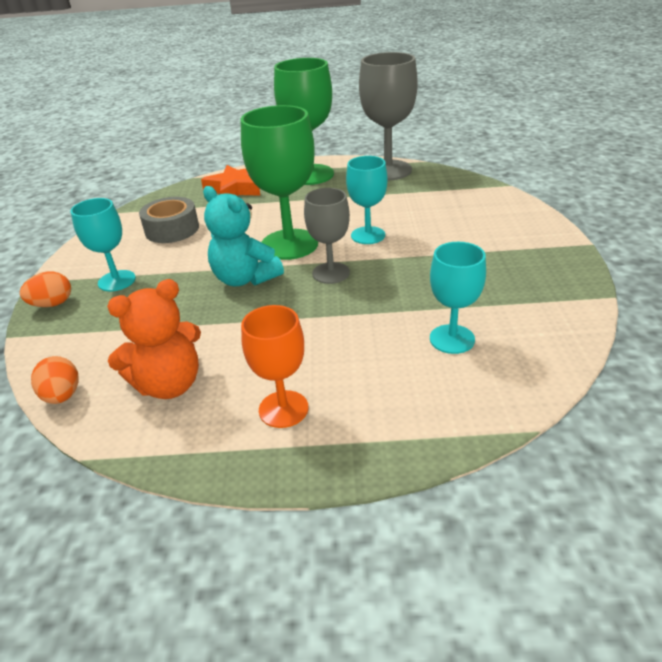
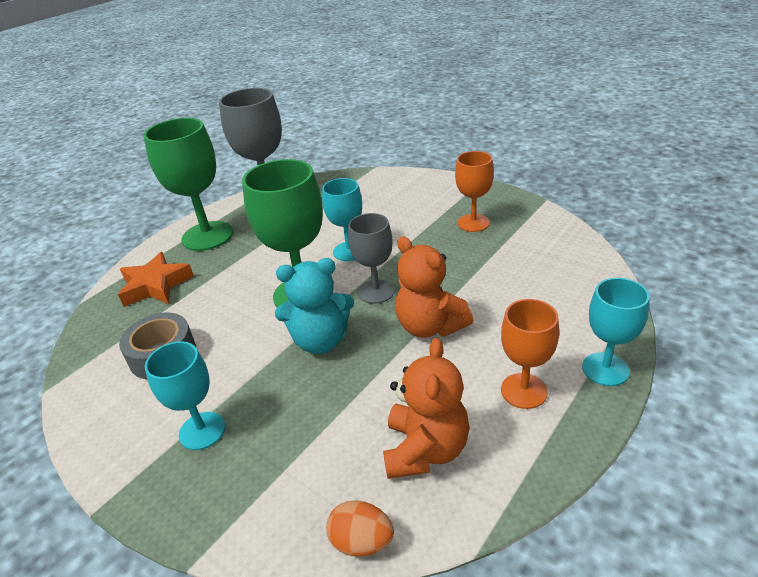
camera: 50 degrees left, 0 degrees up
orange egg [20,272,71,307] -> none
turquoise goblet [430,242,486,354] -> turquoise goblet moved to [582,278,650,386]
none -> orange teddy bear [395,236,473,338]
none -> orange goblet [455,151,494,232]

